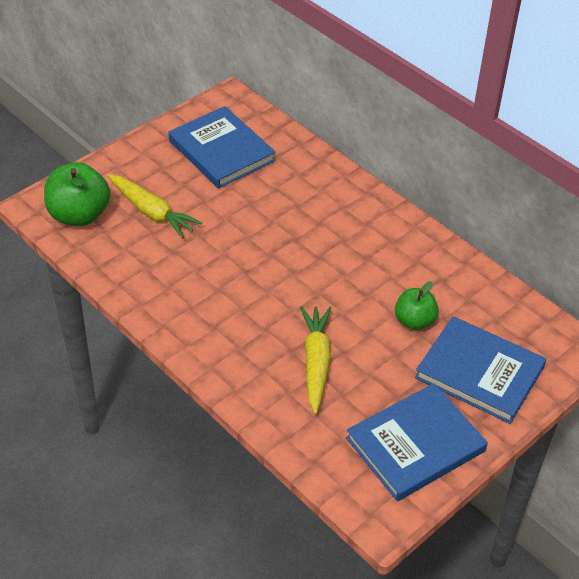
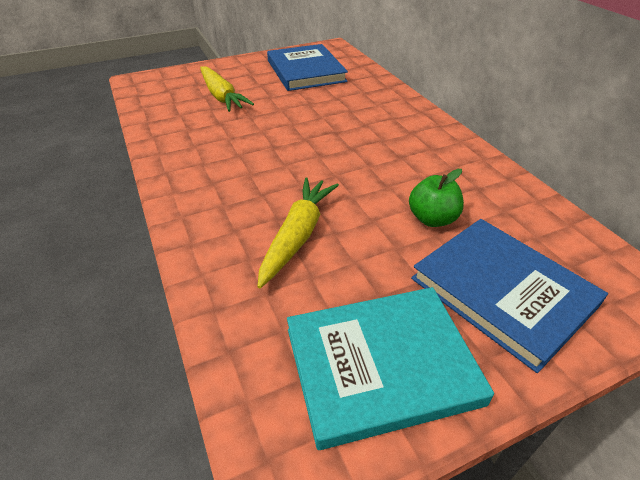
camera: 20 degrees right, 5 degrees down
green apple [44,162,110,226] -> none
blue book [346,383,488,501] -> turquoise book [287,287,494,450]

